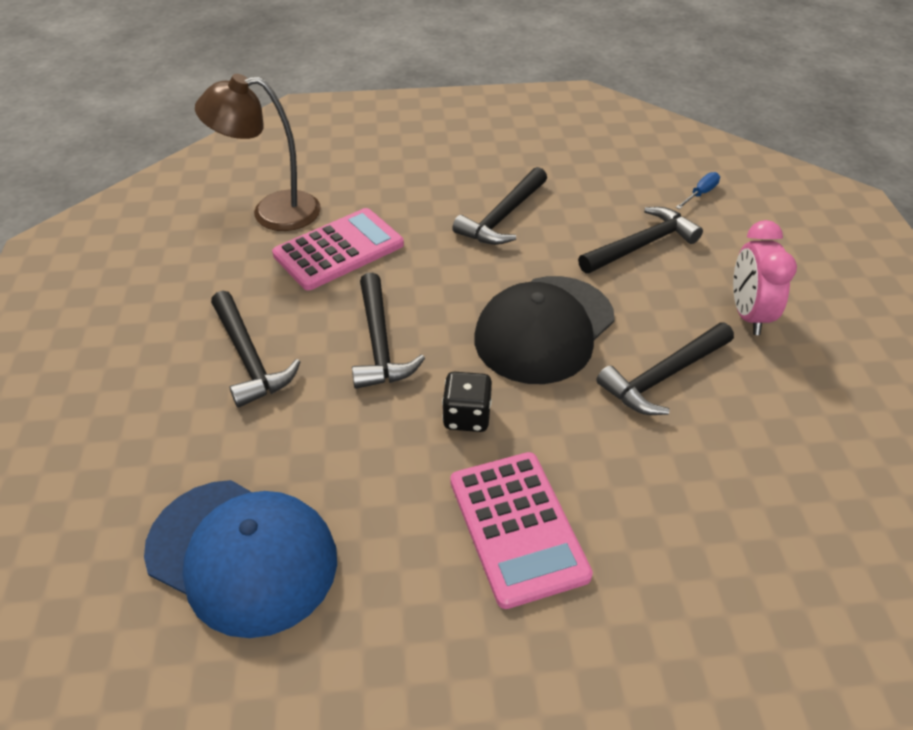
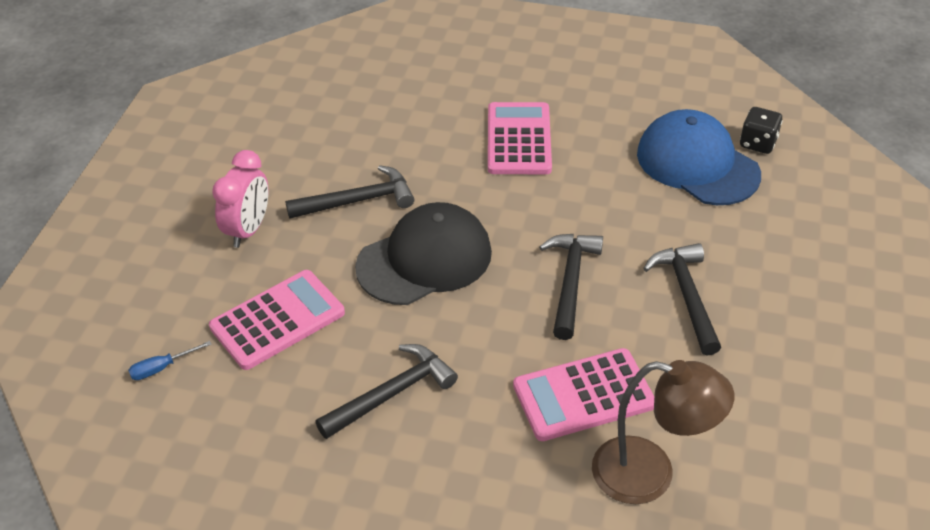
camera: 160 degrees left, 0 degrees up
black dice [442,372,492,432] -> black dice moved to [740,107,783,154]
black hammer [578,207,703,274] -> pink calculator [209,270,345,370]

